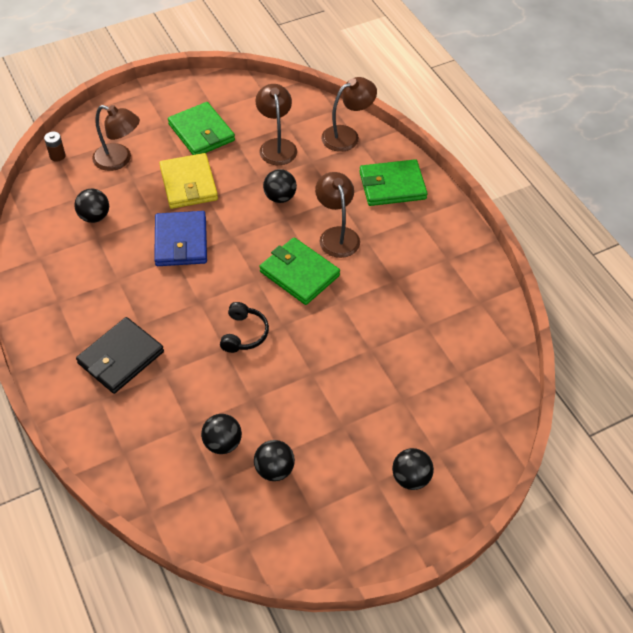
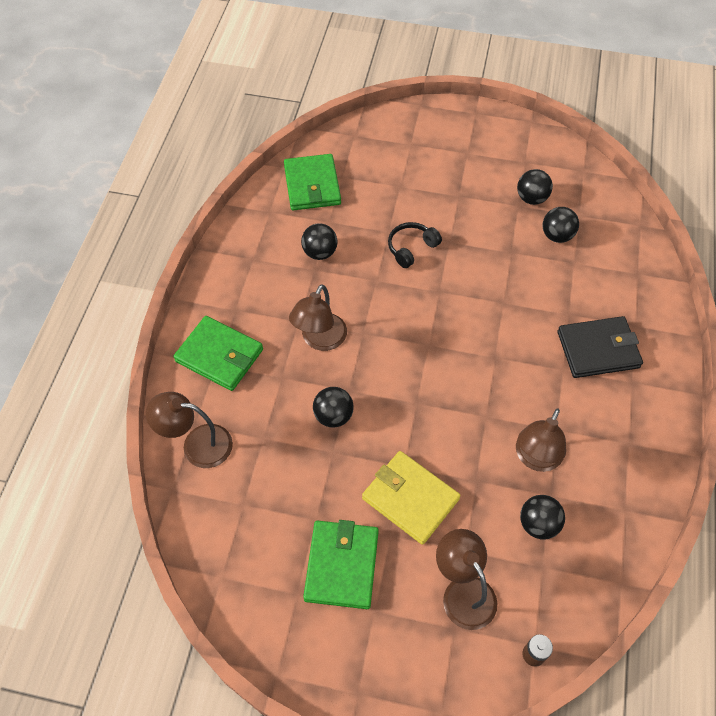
camera: 140 degrees left, 5 degrees up
blue wallet [154,211,207,266] -> none
yellow wallet [159,153,218,209] -> yellow wallet turned 75 degrees counterclockwise [362,451,460,545]
black headphones [220,302,269,353] -> black headphones moved to [388,222,442,268]
brown lamp [256,84,297,165] -> brown lamp moved to [516,408,566,472]
green wallet [259,237,340,305] -> green wallet moved to [284,154,341,210]
black ball [392,448,434,490] -> black ball moved to [301,223,338,260]

